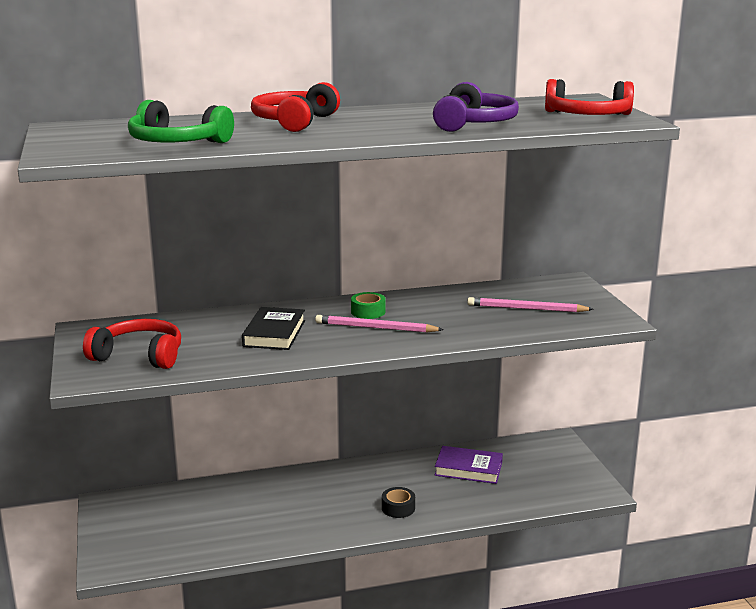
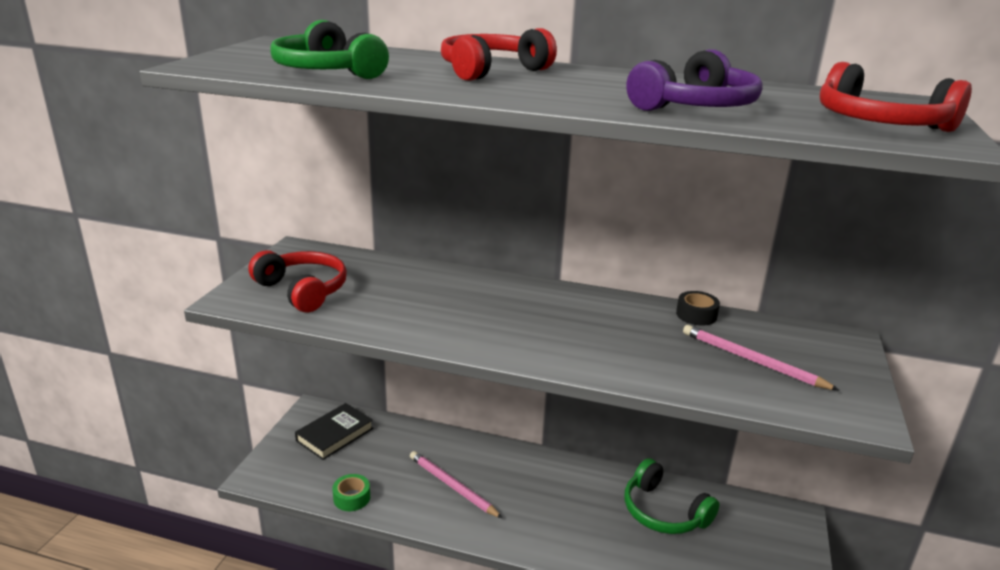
camera: 30 degrees right, 5 degrees up
black book [242,307,305,350] -> black book moved to [295,403,373,460]
pink pencil [315,315,444,333] -> pink pencil moved to [410,451,503,519]
green tape [351,292,386,319] -> green tape moved to [332,474,370,511]
black tape [382,487,415,518] -> black tape moved to [676,291,720,326]
purple book [435,446,503,484] -> green headphones [625,458,719,534]

